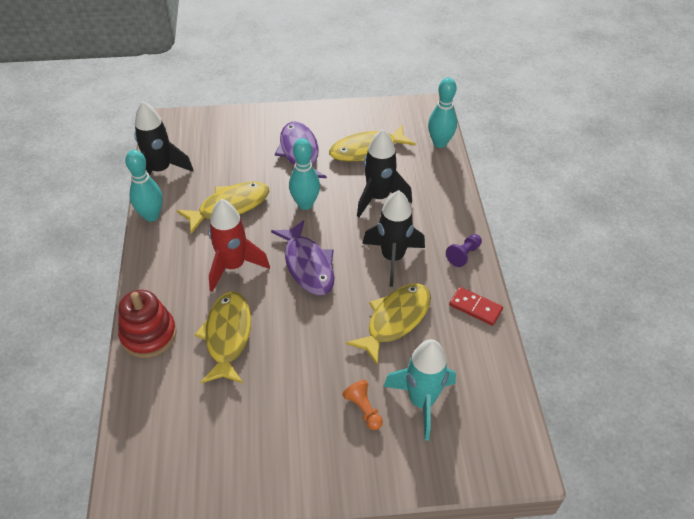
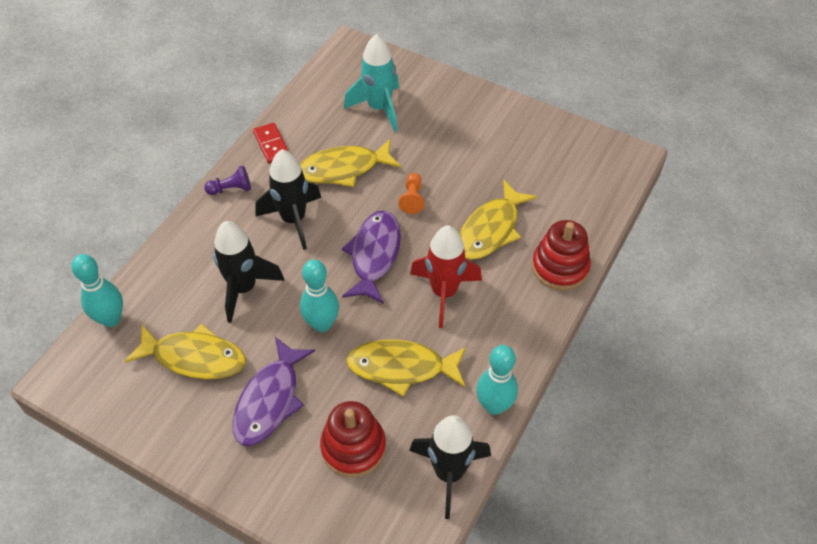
camera: 145 degrees left, 5 degrees up
orange pawn [342,380,383,430] -> orange pawn moved to [398,173,424,214]
none -> red stacking toy [320,401,386,478]

